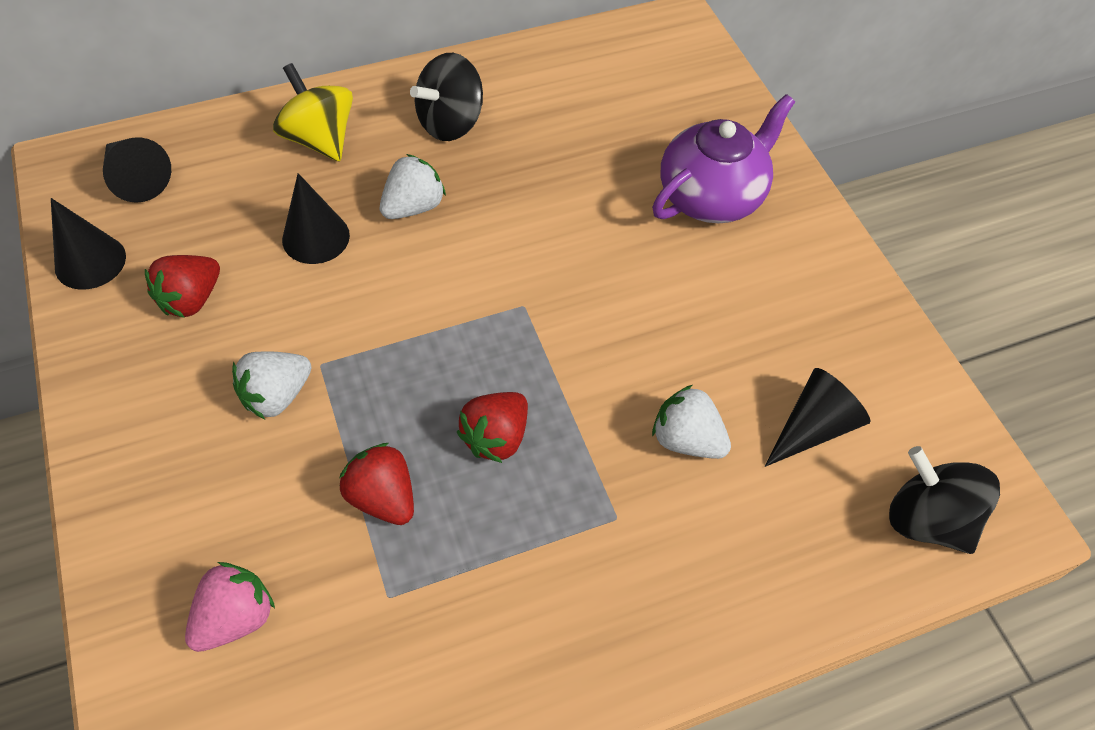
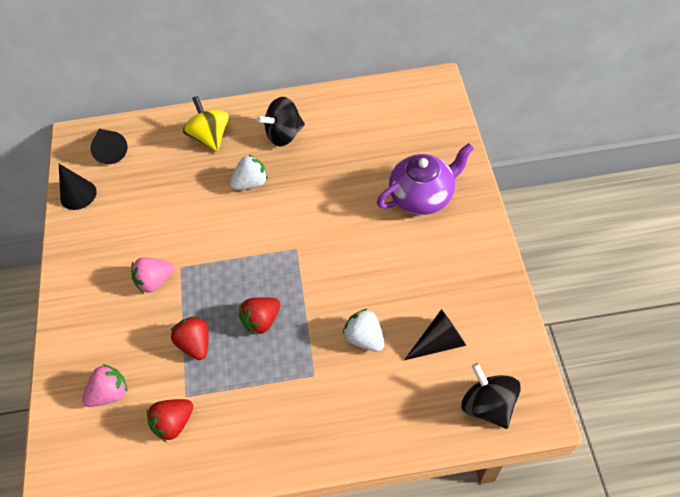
camera: 20 degrees right, 0 degrees up
red strawberry [145,255,220,318] -> red strawberry moved to [147,399,193,442]
white strawberry [232,351,311,419] -> pink strawberry [131,257,174,293]
black cone [282,173,350,264] -> none

